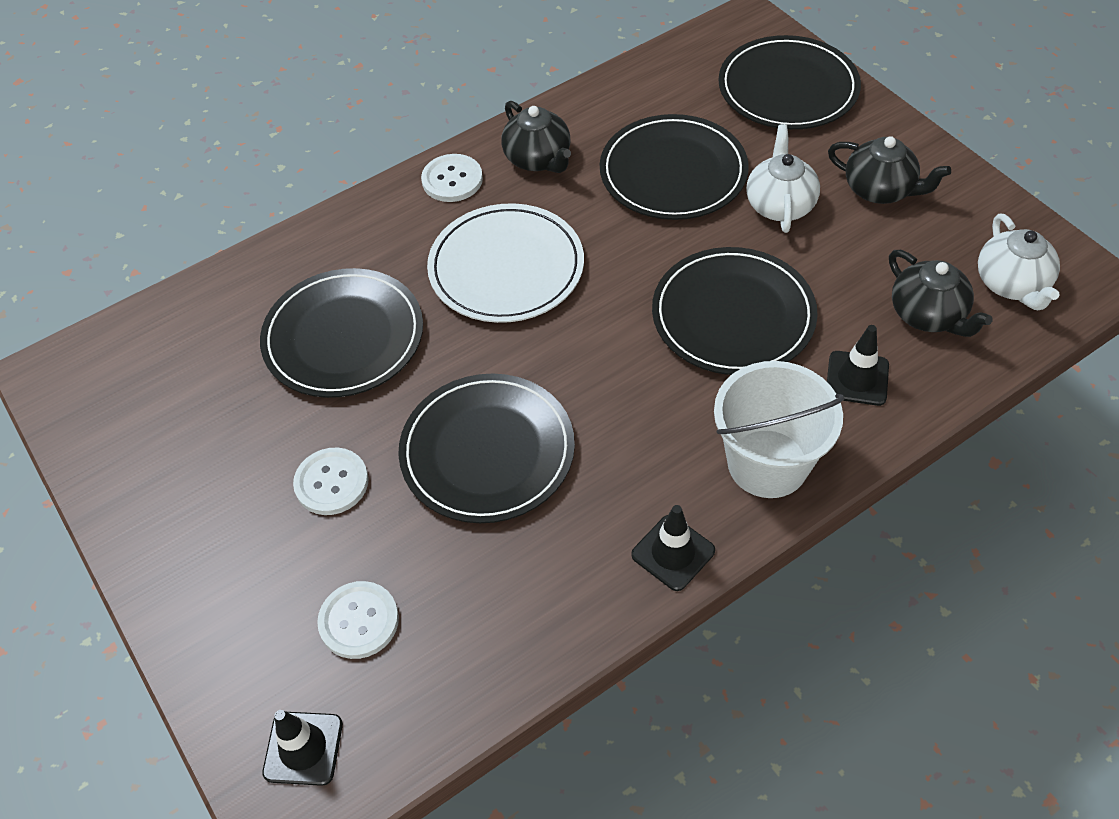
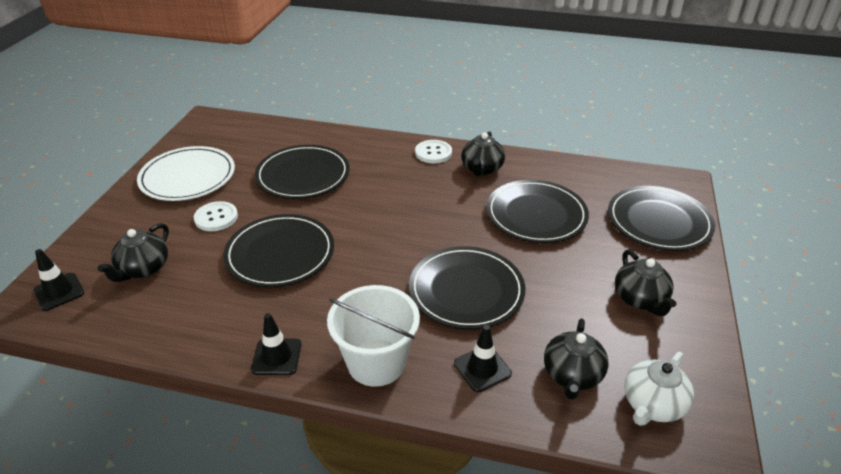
camera: 45 degrees right, 15 degrees down
white button [317,581,399,659] -> black teapot [97,223,169,282]
white plate [427,203,584,323] -> white plate moved to [137,146,235,201]
white teapot [746,124,820,233] -> none

